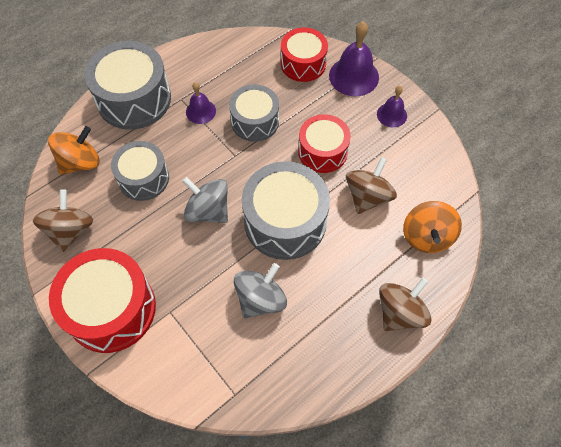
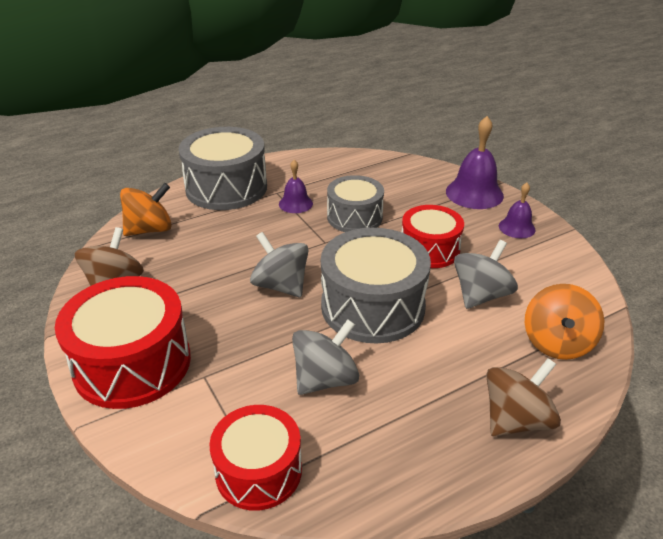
camera: 10 degrees right, 25 degrees down
grey drum [111,141,169,201] -> none
red drum [281,28,328,82] -> red drum moved to [210,405,302,511]
brown spinning top [346,157,397,214] -> grey spinning top [454,240,518,309]

